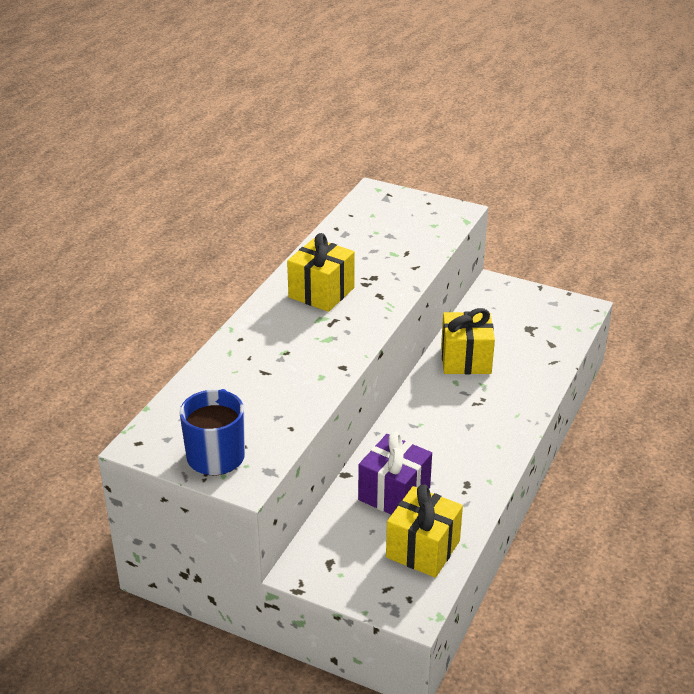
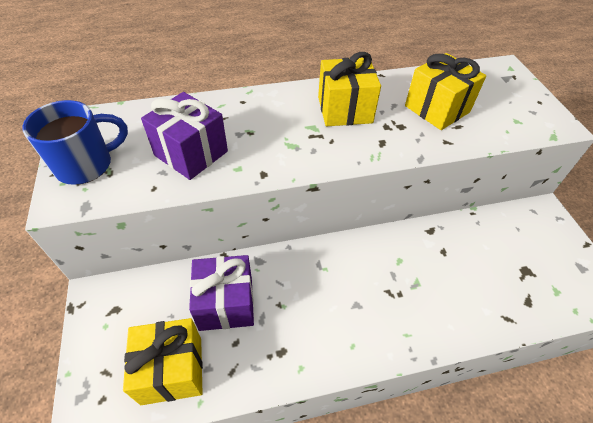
camera: 50 degrees right, 15 degrees up
yellow gift [441,308,495,374] -> yellow gift moved to [405,53,486,130]
none -> purple gift [141,92,228,180]

